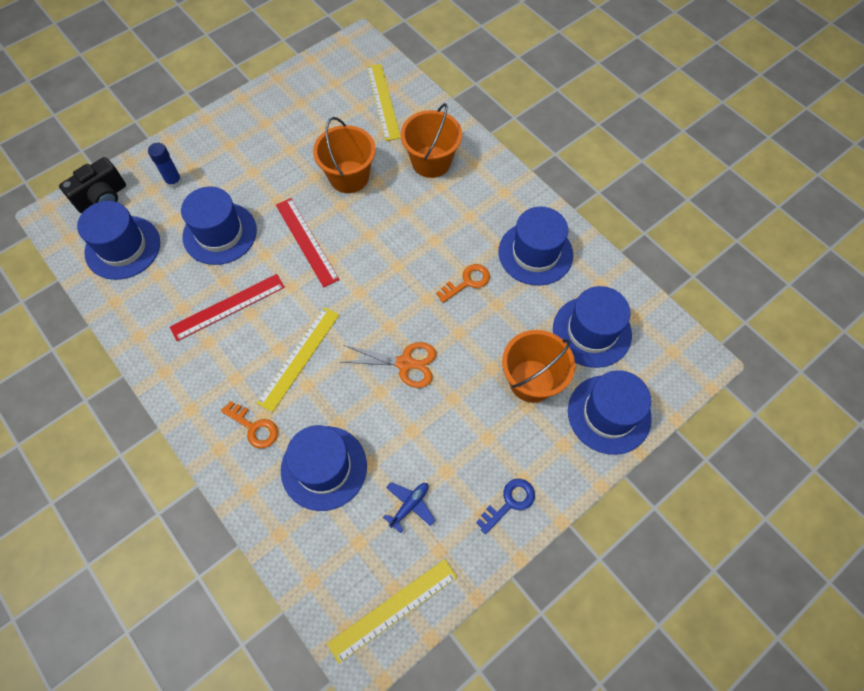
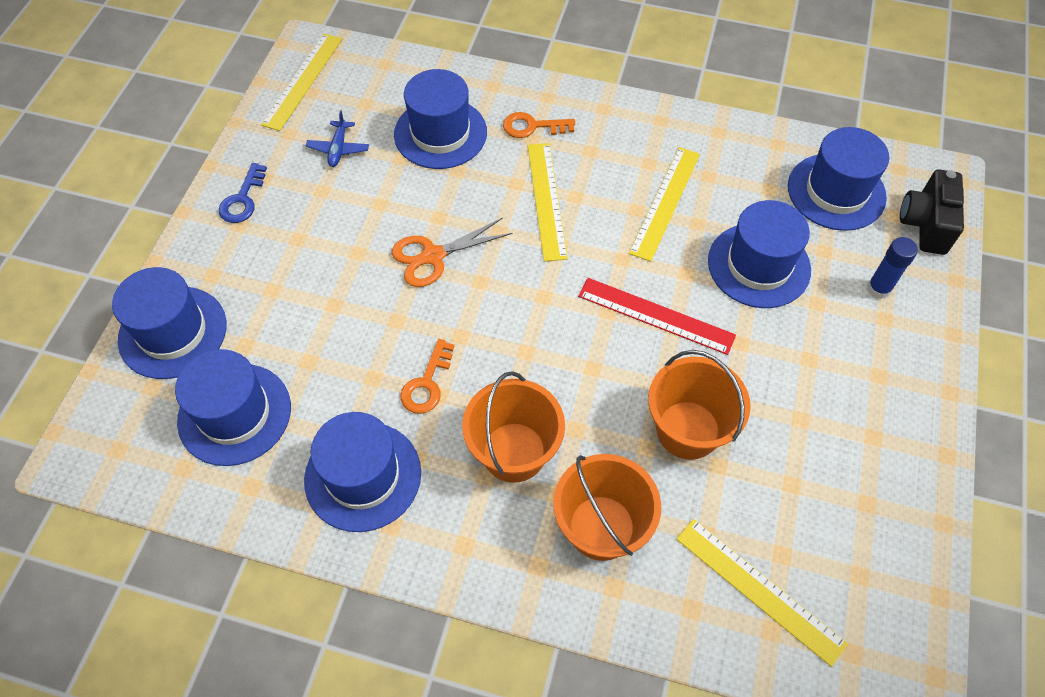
camera: 145 degrees right, 5 degrees down
red ruler [170,274,285,341] -> yellow ruler [629,147,700,262]
orange bucket [502,330,575,403] -> orange bucket moved to [462,371,565,483]

